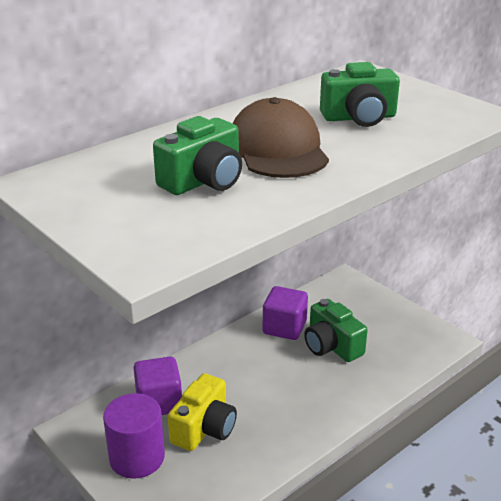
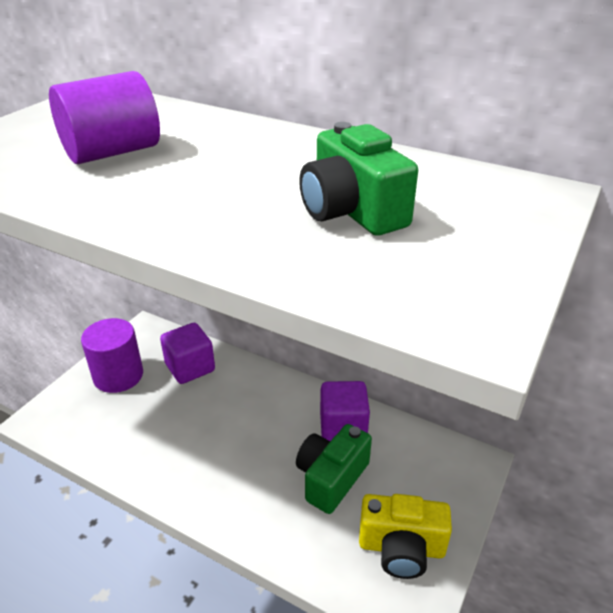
camera: 70 degrees right, 5 degrees up
green camera [153,116,242,195] -> purple cylinder [49,71,160,164]
yellow camera [168,373,237,451] -> yellow camera moved to [359,494,452,579]
brown cap [233,97,329,178] -> none

